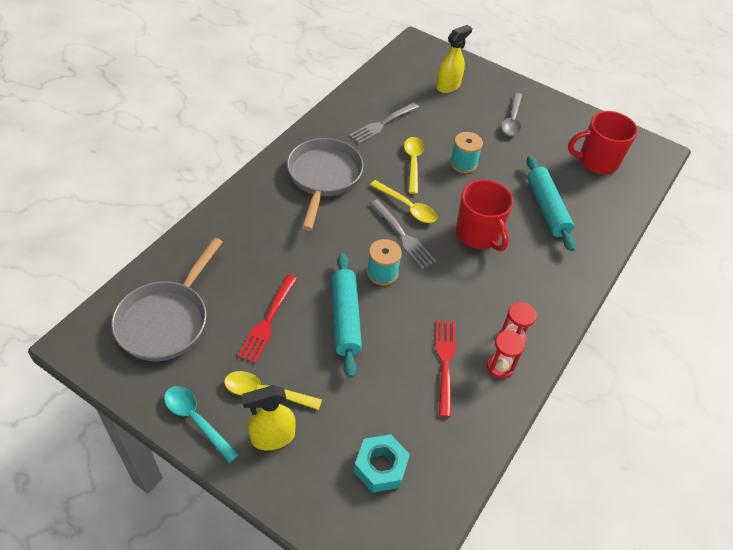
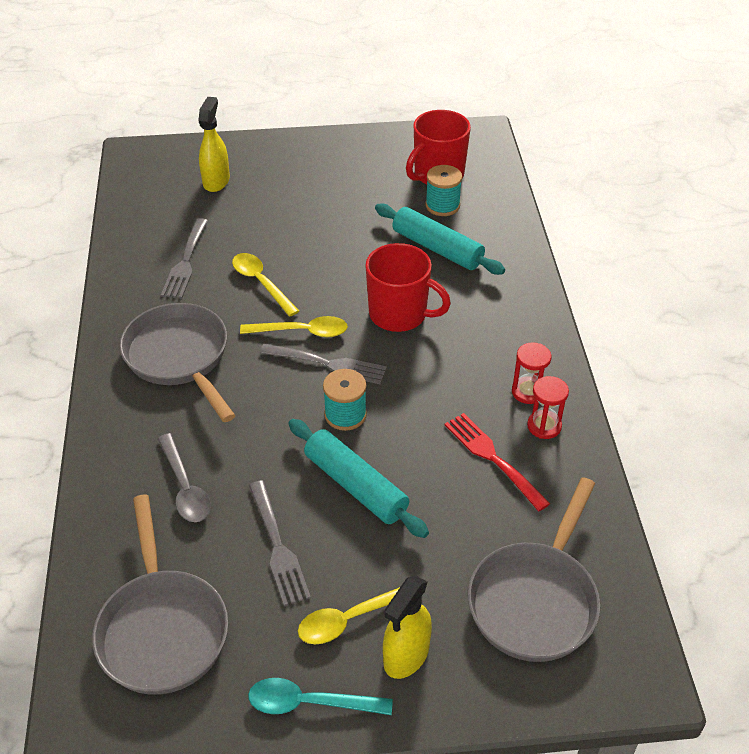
camera: 35 degrees left, 5 degrees down
red fork [237,275,297,363] -> grey fork [249,480,311,606]
turquoise nut [354,434,410,493] -> grey pan [468,477,600,662]
turquoise spool [450,132,483,173] -> turquoise spool moved to [425,165,462,216]
grey spoon [501,93,522,136] -> grey spoon moved to [158,433,211,522]

